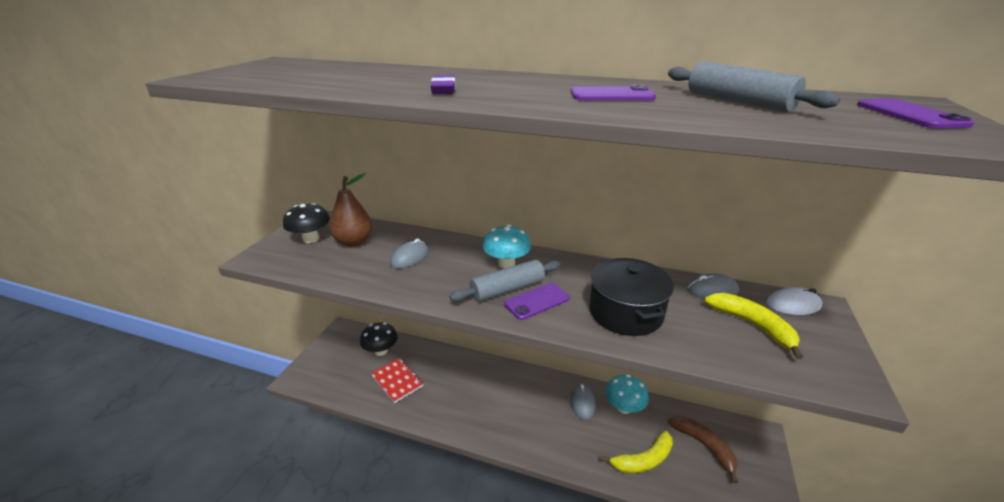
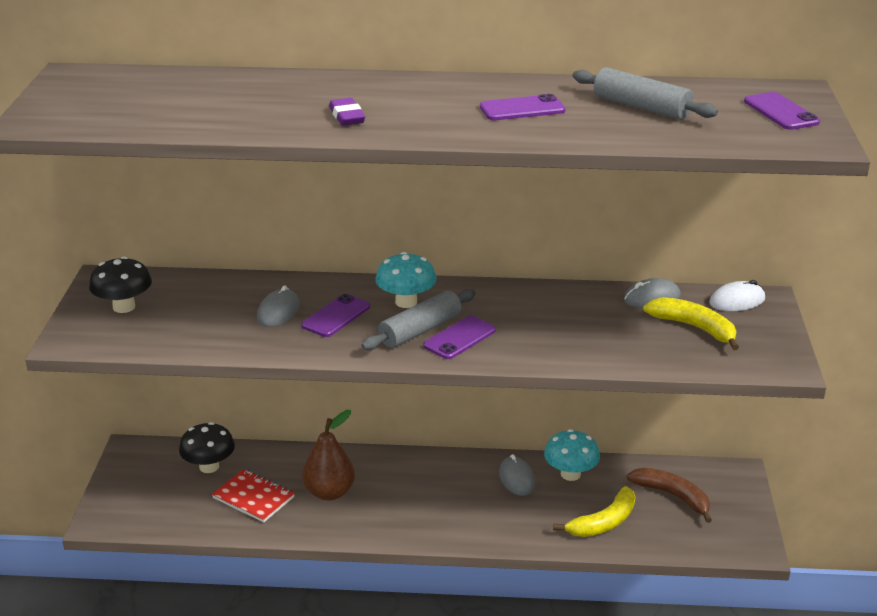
camera: 15 degrees left, 0 degrees up
brown pear [329,173,373,247] -> brown pear moved to [302,410,355,501]
black pot [589,258,674,336] -> none
none -> purple phone [301,294,370,337]

